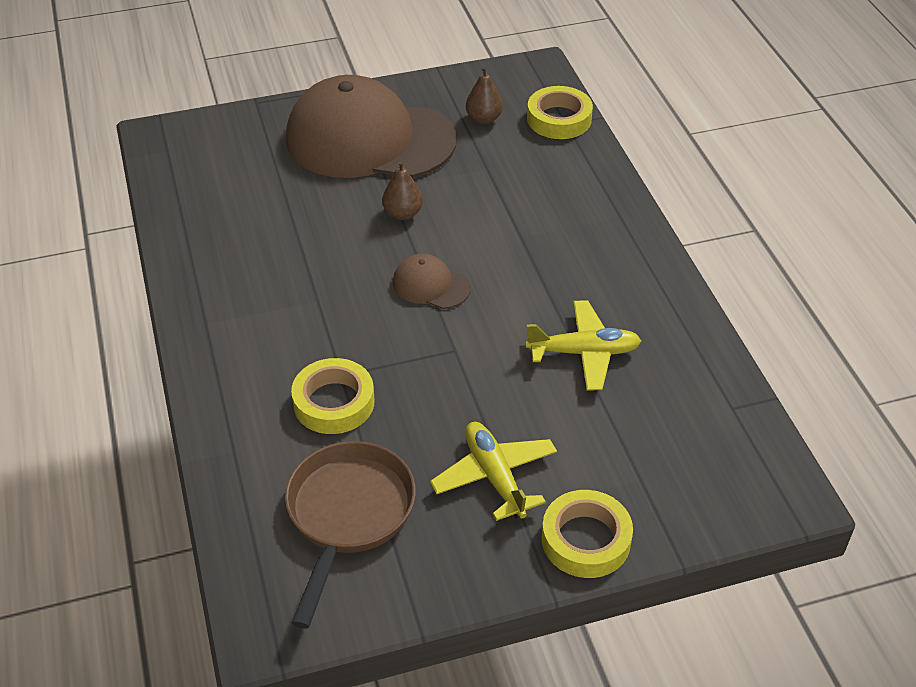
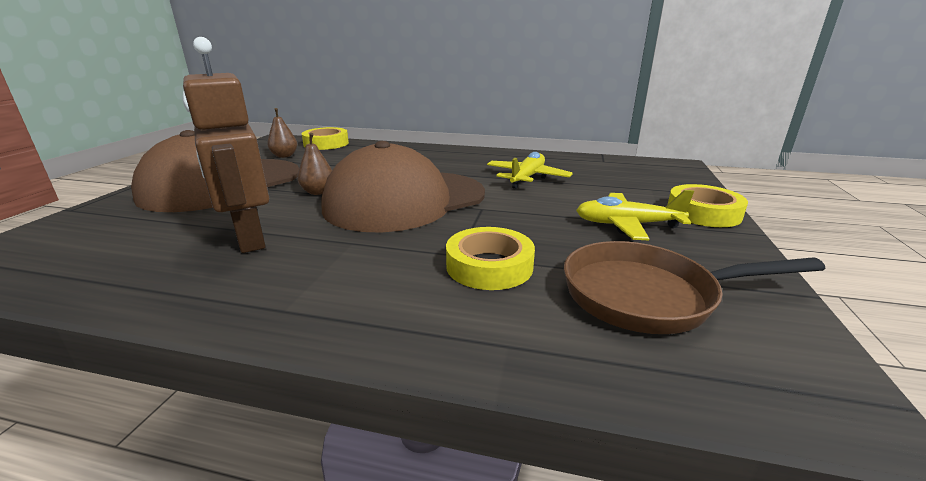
camera: 60 degrees left, 20 degrees down
brown pan [285,441,416,629] -> brown pan turned 45 degrees counterclockwise [564,241,825,334]
brown cap [393,254,471,309] -> brown cap [322,141,485,233], size x2.41
none -> brown robot [183,37,269,253]

